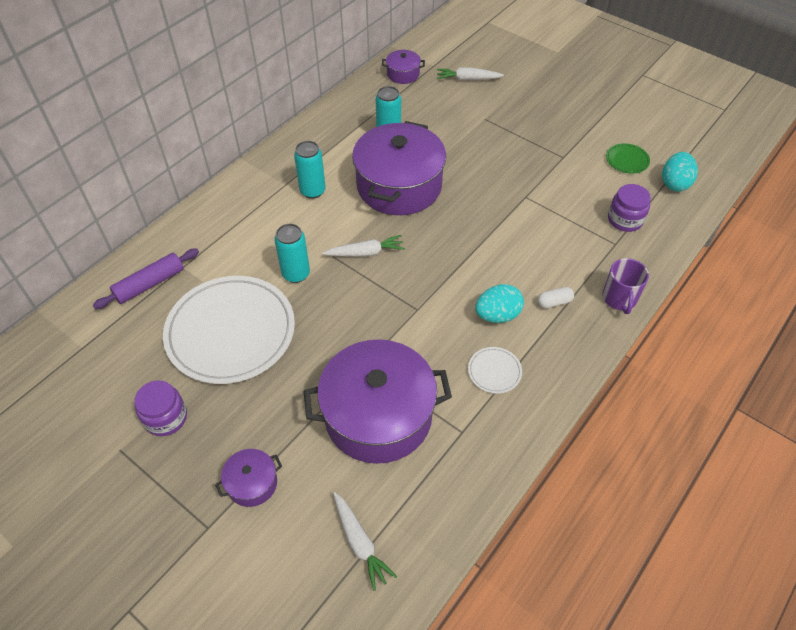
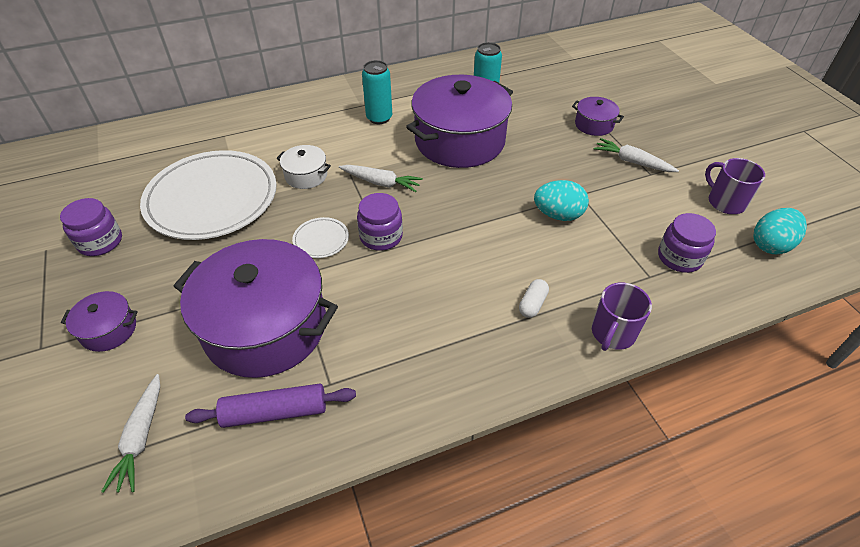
camera: 30 degrees right, 5 degrees down
purple rolling pin [93,248,199,309] -> purple rolling pin moved to [185,384,356,428]
turquoise can [274,224,310,283] -> white pot [276,145,331,189]
purple pot [382,50,425,84] -> purple pot moved to [572,97,624,136]
white carrot [437,67,504,81] -> white carrot moved to [594,138,679,172]
white plate [468,347,522,394] -> white plate moved to [292,217,349,258]
turquoise egg [475,284,524,323] -> turquoise egg moved to [534,180,589,221]
white capsule [538,287,574,309] -> white capsule turned 75 degrees counterclockwise [519,279,549,318]
green plate [606,143,650,174] -> purple mug [705,158,765,214]
none -> purple jar [357,193,403,251]

